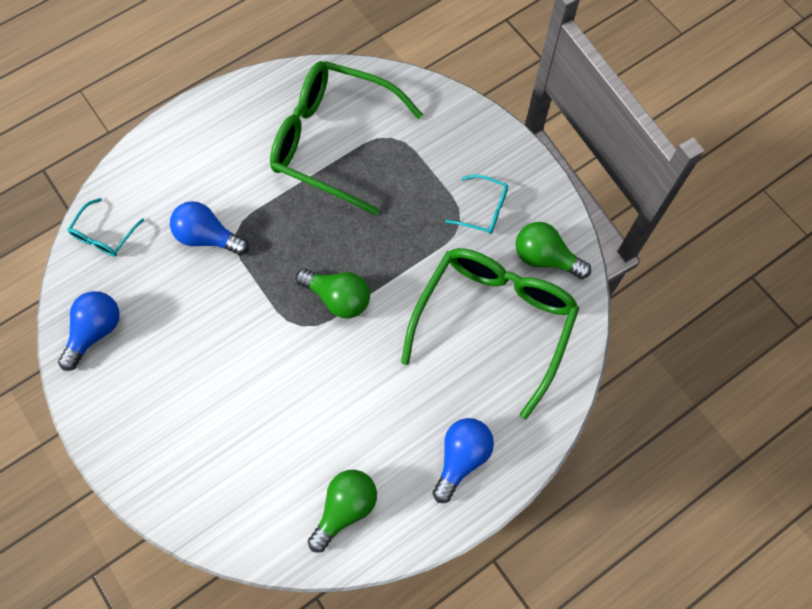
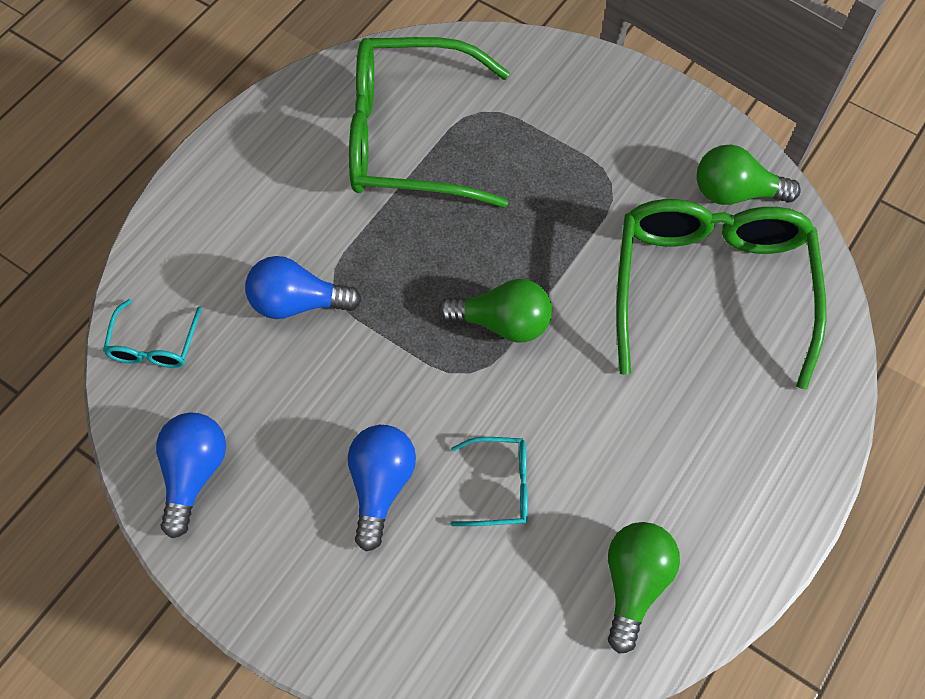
camera: 20 degrees left, 5 degrees down
blue light bulb [433,418,494,503] -> blue light bulb moved to [348,425,416,552]
turquoise glasses [445,175,508,234] -> turquoise glasses moved to [451,437,528,526]

